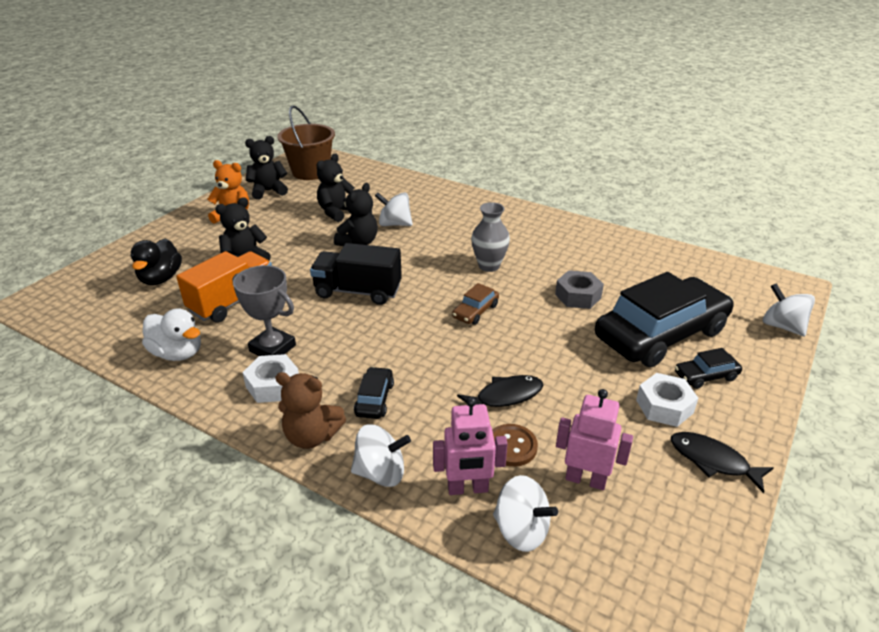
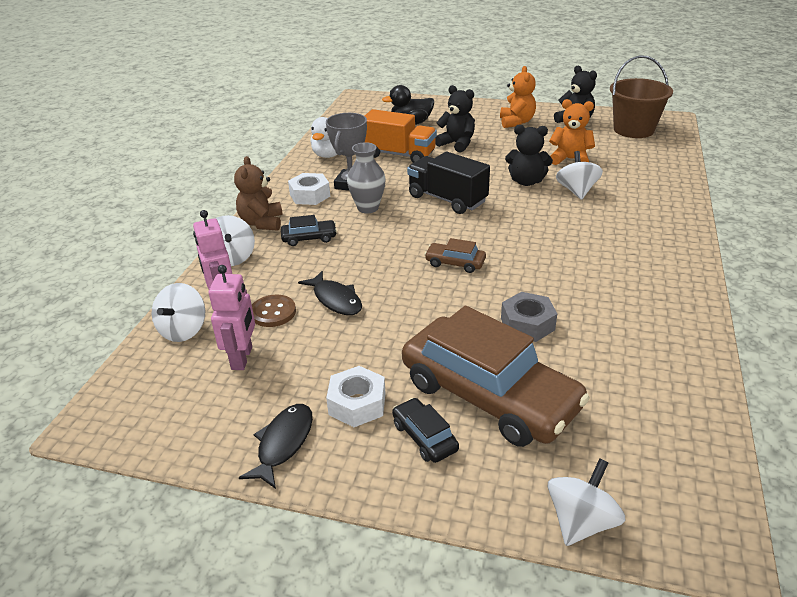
camera: 75 degrees right, 0 degrees up
black truck [310,243,402,305] -> black truck turned 45 degrees counterclockwise [407,152,490,214]
black teddy bear [316,153,355,222] -> orange teddy bear [549,99,595,165]
grey vase [471,202,510,272] -> grey vase moved to [347,142,386,213]
black car [595,272,734,367] -> brown car [402,306,590,447]

